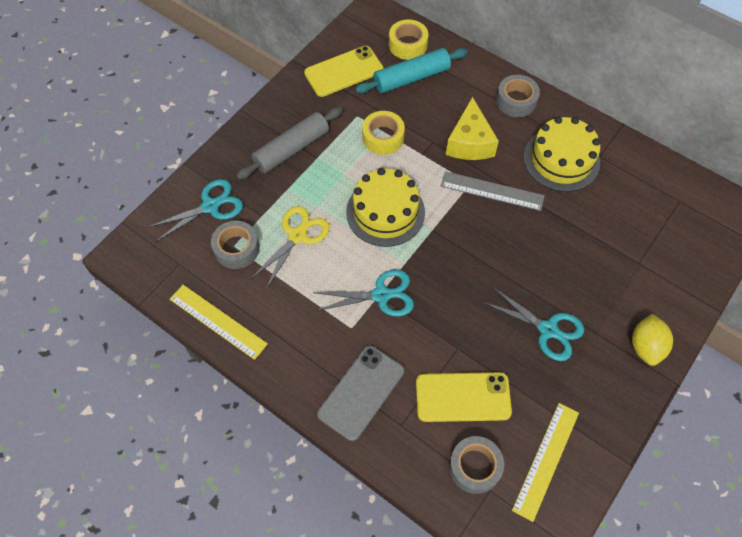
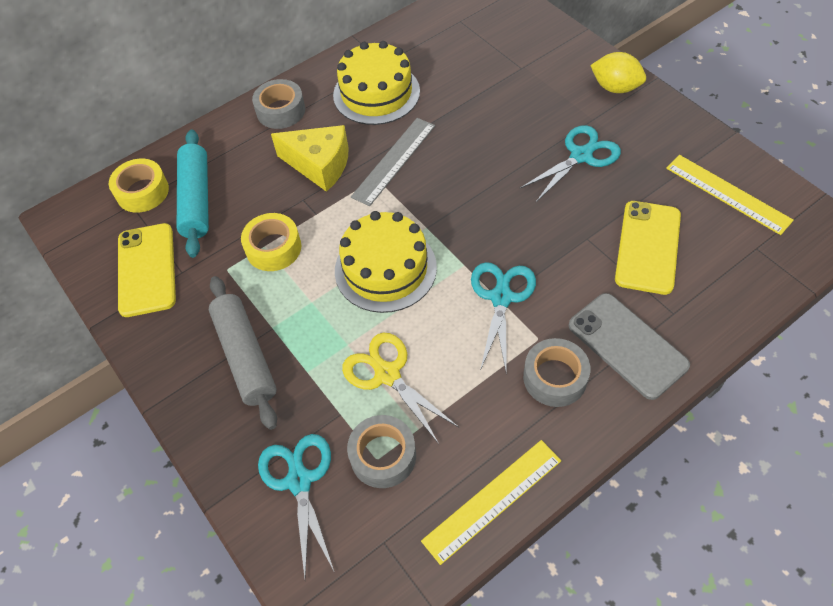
camera: 70 degrees left, 5 degrees down
grey tape [449,436,504,494] -> grey tape moved to [523,338,590,407]

